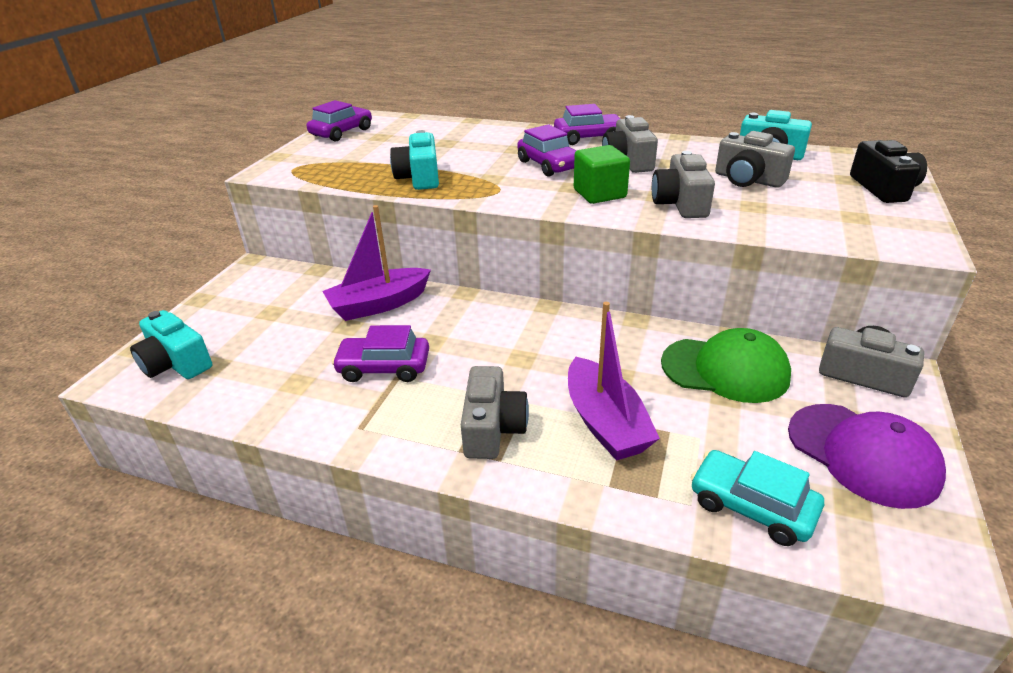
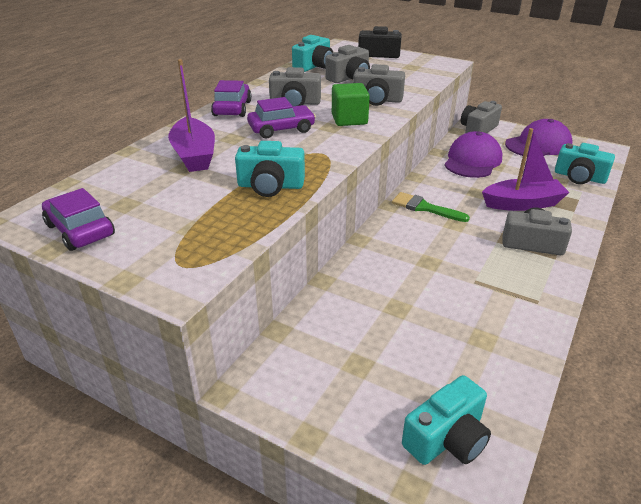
camera: 80 degrees left, 0 degrees up
purple boat [322,205,431,321] -> purple boat moved to [168,59,215,172]
purple car [332,325,429,382] -> none
green cap [661,328,791,403] -> purple cap [444,131,502,178]
turquoise car [691,450,824,546] -> turquoise camera [555,143,615,184]
none -> green brush [392,192,470,222]

